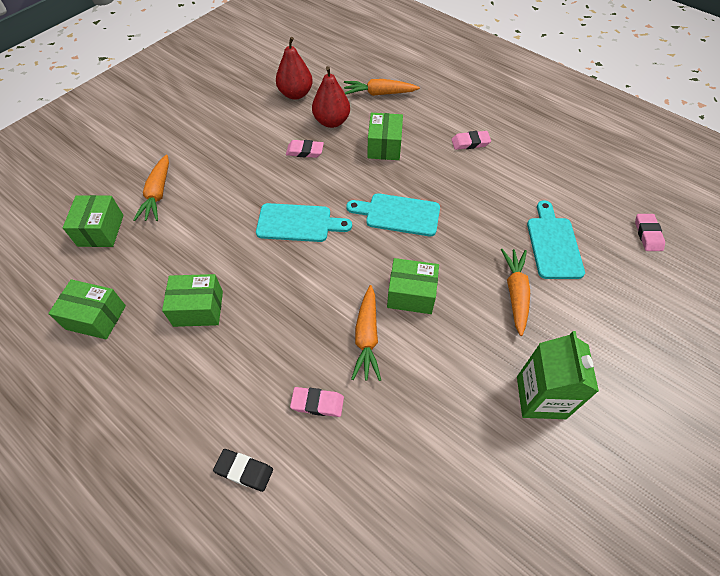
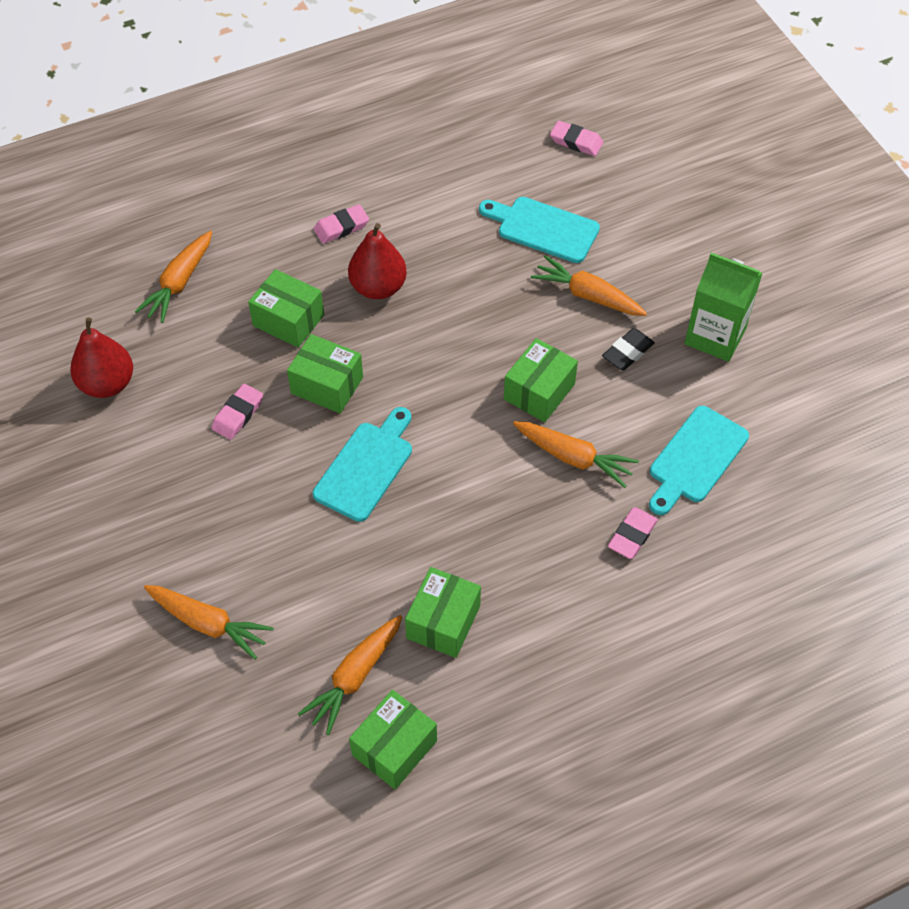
camera: 65 degrees left, 0 degrees up
green box [63,195,124,247] -> green box moved to [287,334,363,413]
black eraser [213,449,273,492] -> black eraser moved to [602,328,655,370]
red pear [312,66,350,128] -> red pear moved to [348,223,407,299]
turquoise cutting board [347,193,440,236] -> turquoise cutting board moved to [649,406,749,515]
pink eraser [451,131,491,150] -> pink eraser turned 45 degrees clockwise [314,204,369,244]
none -> orange carrot [298,615,402,735]

